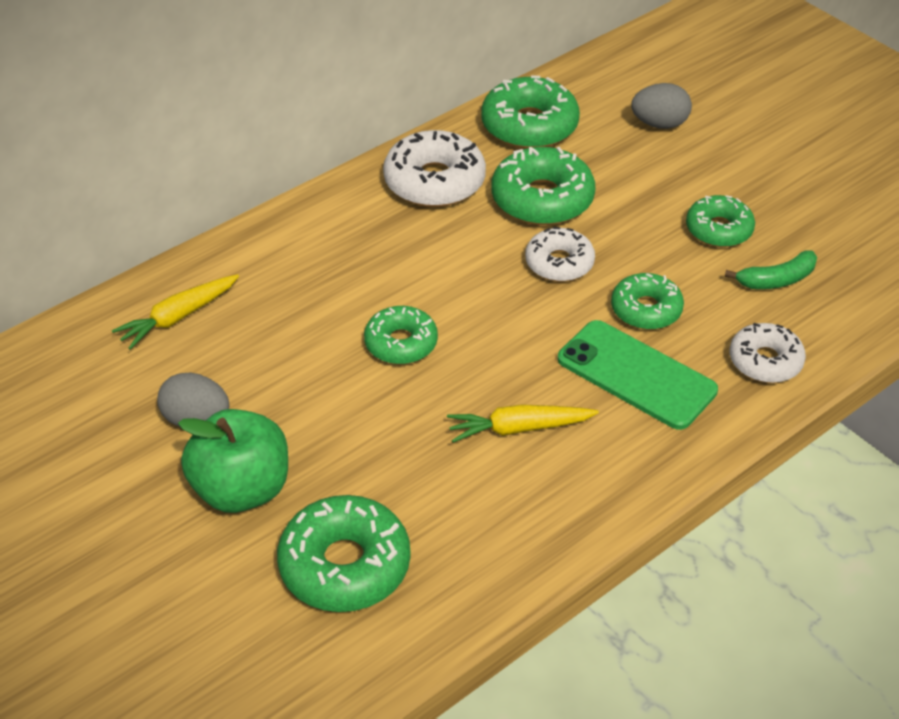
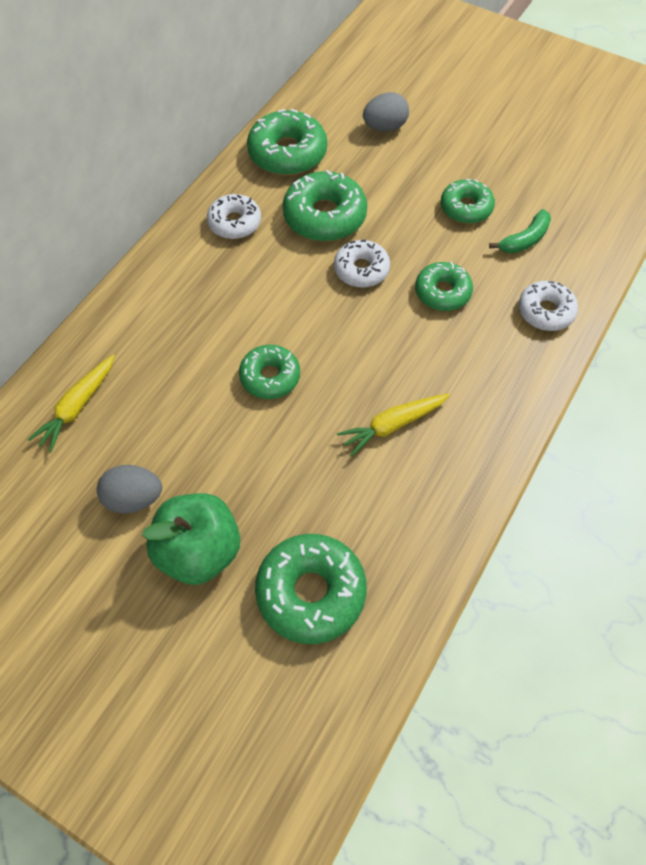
camera: 20 degrees left, 15 degrees up
white donut [383,130,486,207] -> white donut [207,194,261,239], size x0.64
green phone [558,320,718,430] -> none

